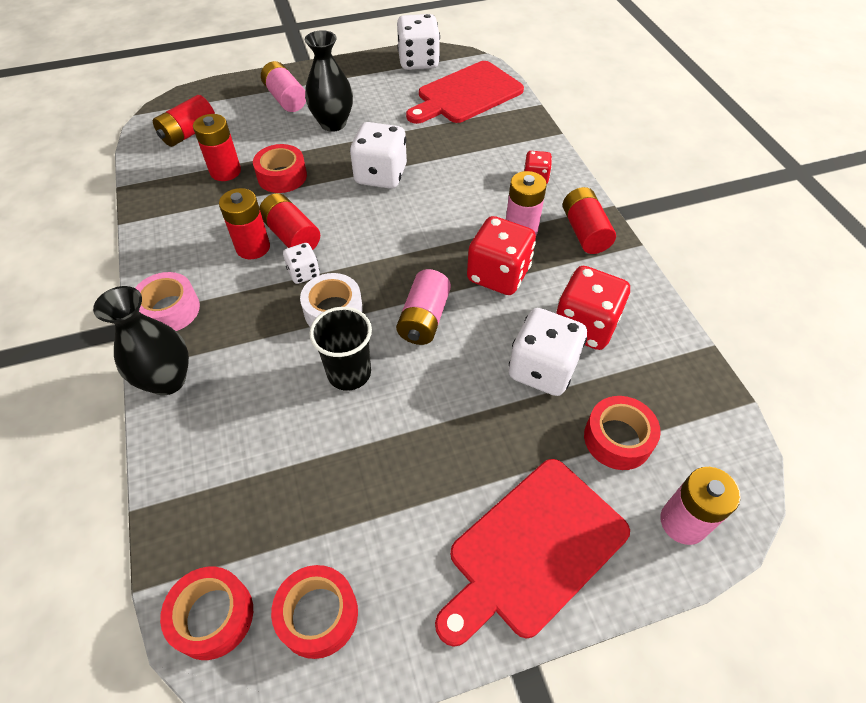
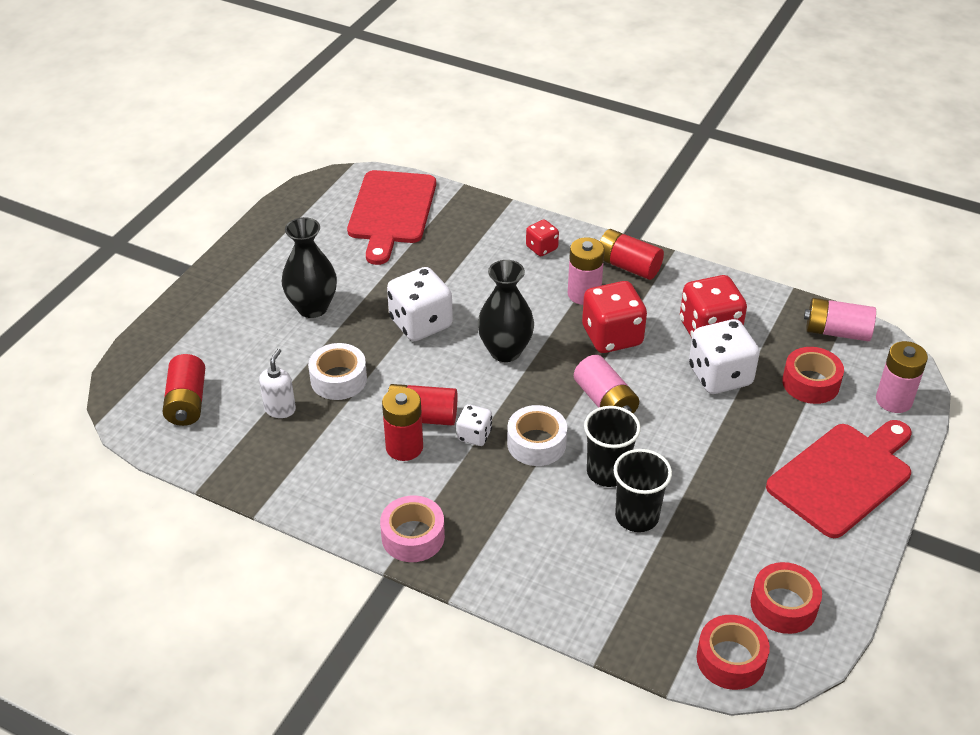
camera: 45 degrees left, 10 degrees down
black vase [93,286,189,395] -> black vase moved to [477,260,534,362]
red battery [193,114,241,181] -> white soap dispenser [259,349,296,418]
red tape [253,144,307,193] -> white tape [308,343,367,400]
pink battery [261,61,306,112] -> pink battery moved to [804,298,876,341]
white dice [397,14,440,70] -> none
red cutting board [435,459,630,647] -> red cutting board turned 135 degrees counterclockwise [766,420,912,538]
none -> black cup [614,449,672,532]

